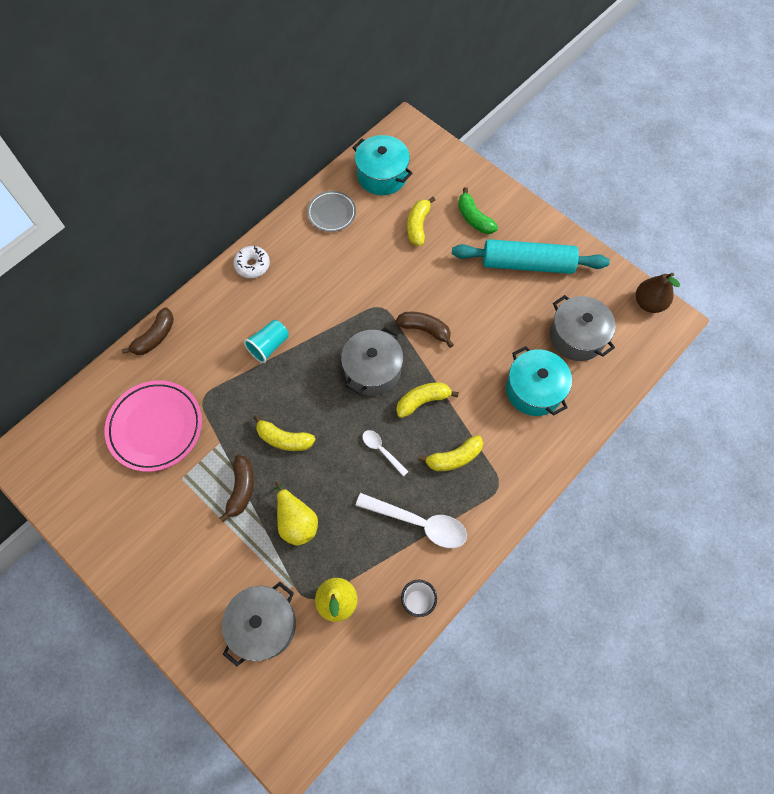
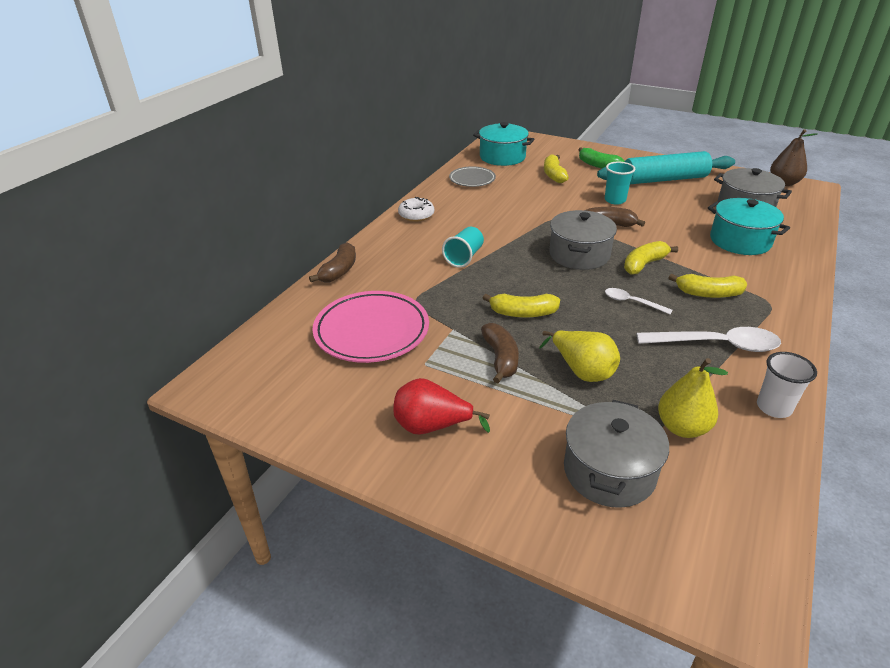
camera: 15 degrees left, 30 degrees down
yellow banana [418,435,483,471] -> yellow banana turned 45 degrees clockwise [668,273,747,298]
none -> red pear [393,378,490,435]
none -> turquoise cup [605,162,635,205]

